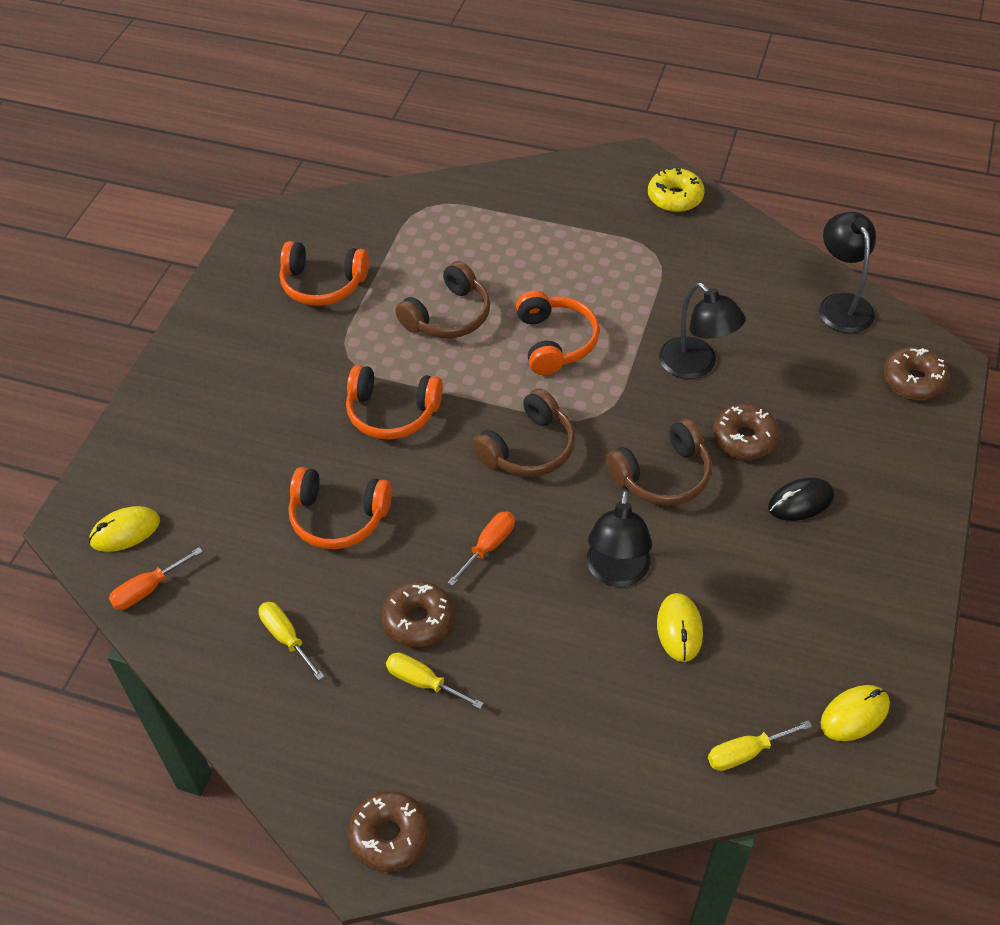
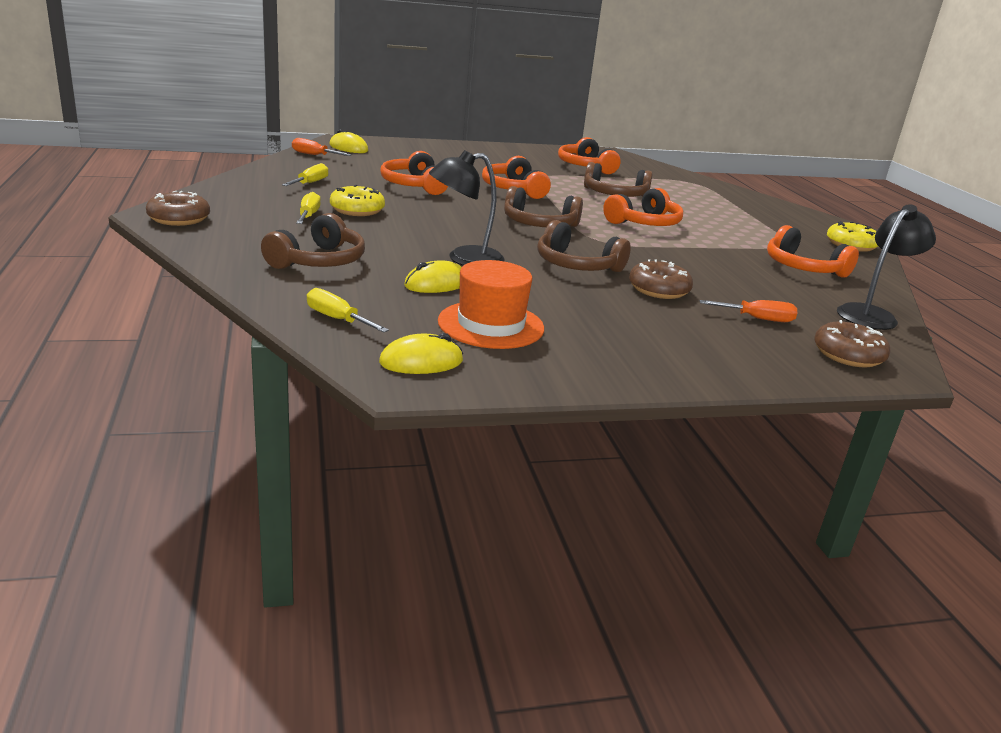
camera: 55 degrees right, 25 degrees down
brown donut [381,581,454,648] -> yellow donut [330,185,385,216]
orange screwdriver [447,511,515,586] -> orange screwdriver moved to [700,300,797,322]
black lamp [659,282,746,379] -> none
black mouse [768,477,834,521] -> none
yellow mouse [821,685,890,741] -> yellow mouse turned 45 degrees counterclockwise [379,333,463,374]
none -> brown headphones [261,213,365,269]
none -> orange hat [438,260,544,349]
none -> orange headphones [767,225,859,278]

